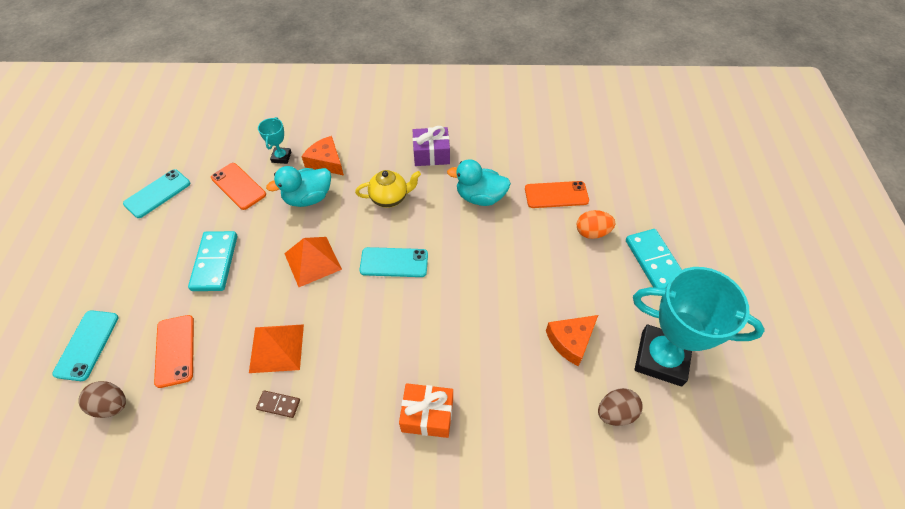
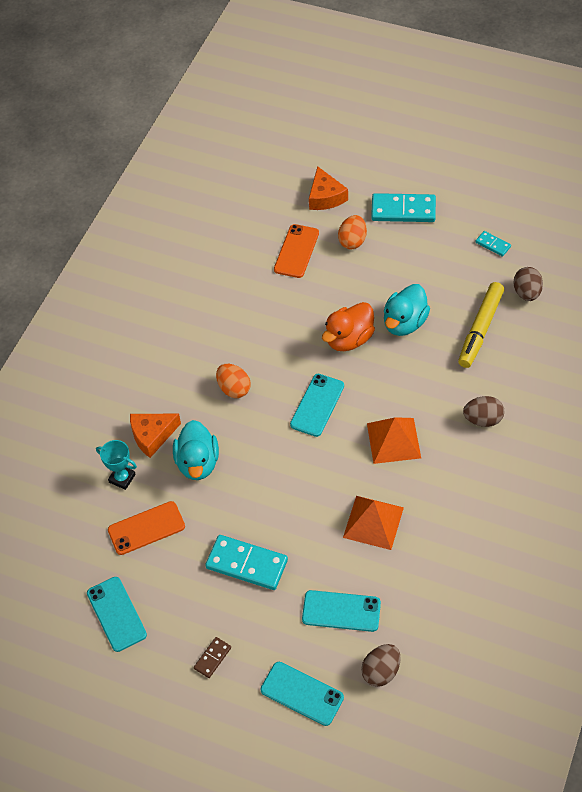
camera: 65 degrees left, 0 degrees up
orange phone [154,315,194,388] -> turquoise phone [302,590,381,632]
brown domino [256,390,300,418] -> brown domino moved to [194,637,231,678]
orange pyramid [284,237,342,287] -> orange pyramid moved to [367,417,421,464]
yellow teapot [355,170,421,208] -> orange egg [216,364,251,398]
orange gift [399,383,453,438] -> brown egg [463,396,504,427]
purple gift [413,126,450,166] -> none
turquoise duck [447,159,511,206] -> turquoise duck moved to [384,284,430,336]
orange cheese [546,315,598,366] -> orange cheese moved to [309,166,348,210]
turquoise trophy [633,267,765,386] -> turquoise domino [476,231,511,257]
none -> orange duck [322,302,375,351]
none -> yellow marker [458,282,504,368]

